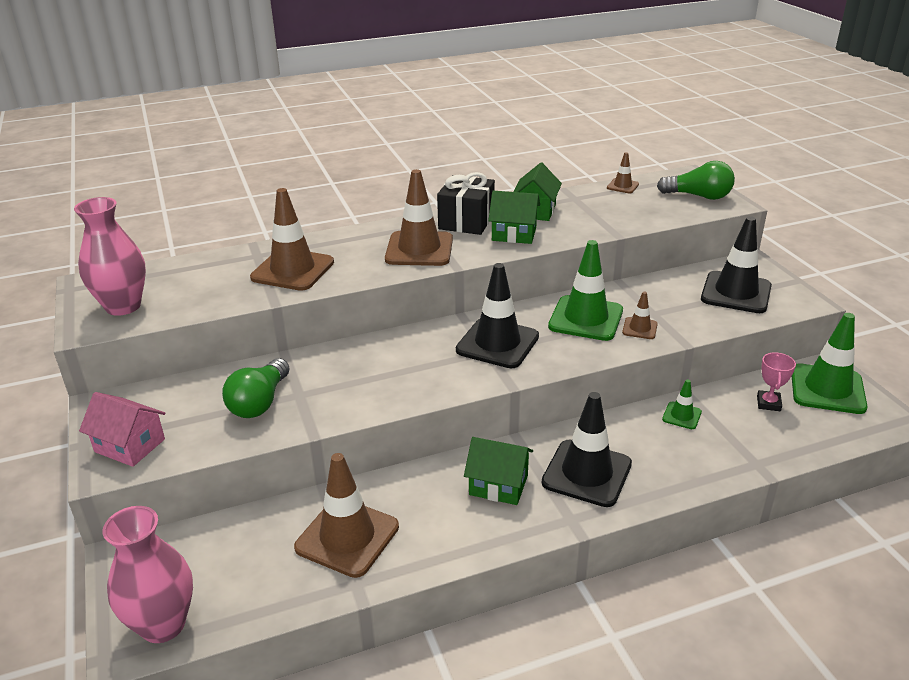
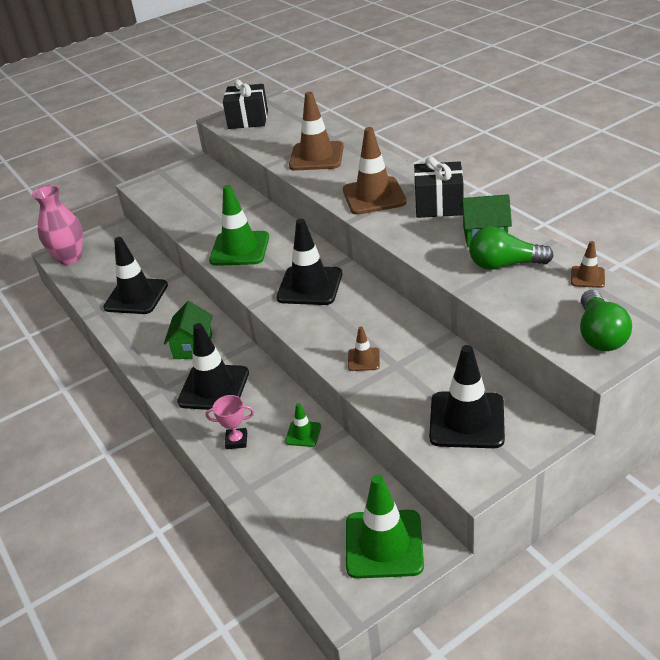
camera: 80 degrees right, 5 degrees up
pink vase [74,197,146,316] -> black gift [223,79,268,129]
pink house [79,392,165,467] -> none
green light bulb [222,358,290,418] -> green light bulb moved to [469,227,554,270]
brown traffic cone [294,453,399,578] -> black traffic cone [103,237,168,314]
green house [488,191,540,244] -> none
green traffic cone [548,240,623,341] -> green traffic cone moved to [209,185,269,266]
pink trophy [757,352,796,411] -> pink trophy moved to [205,395,254,449]

